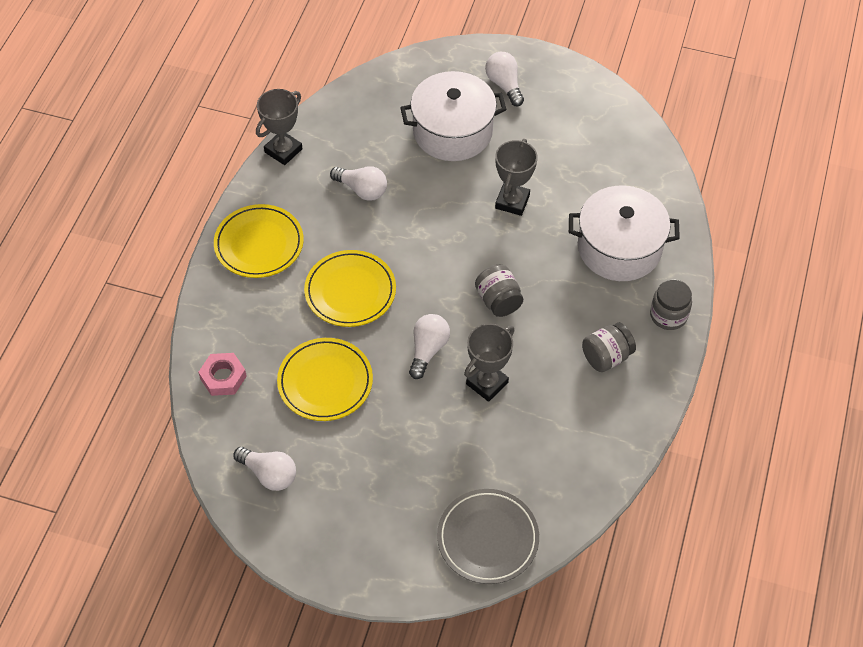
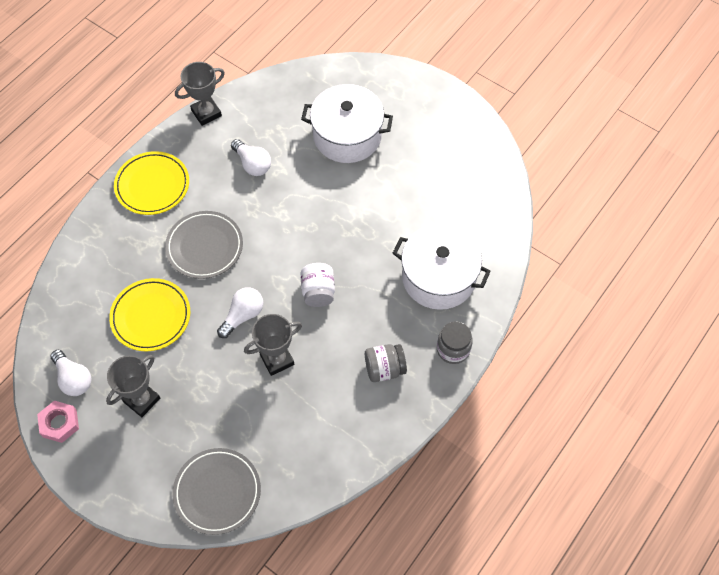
camera: 20 degrees right, 5 degrees up
pink nut [198,353,247,396] -> pink nut moved to [37,401,79,443]
yellow plate [304,250,396,327] -> grey plate [165,211,243,279]
grey jar [475,265,523,317] -> white jar [300,263,335,307]
white light bulb [485,52,524,106] -> none
grey trophy [495,139,538,216] -> grey trophy moved to [106,355,160,417]

